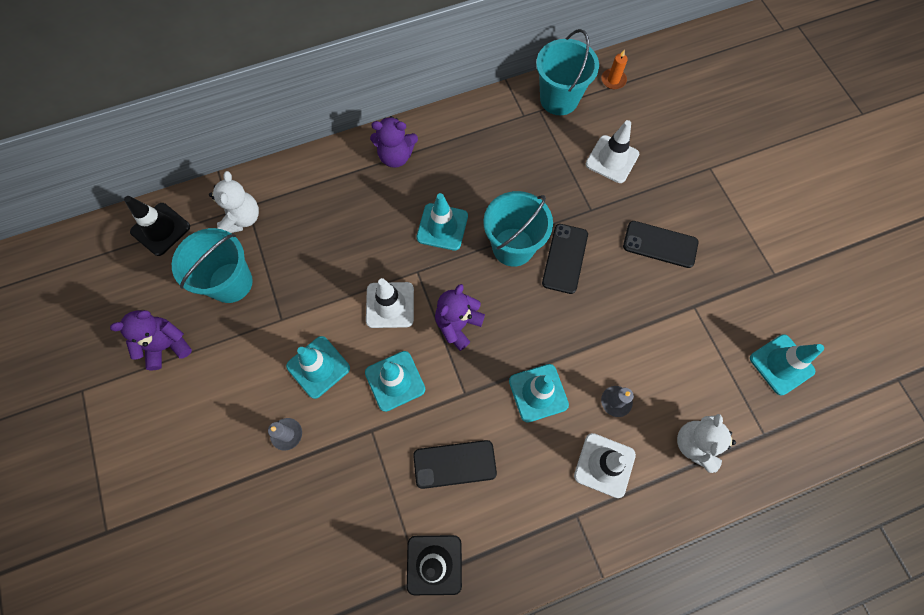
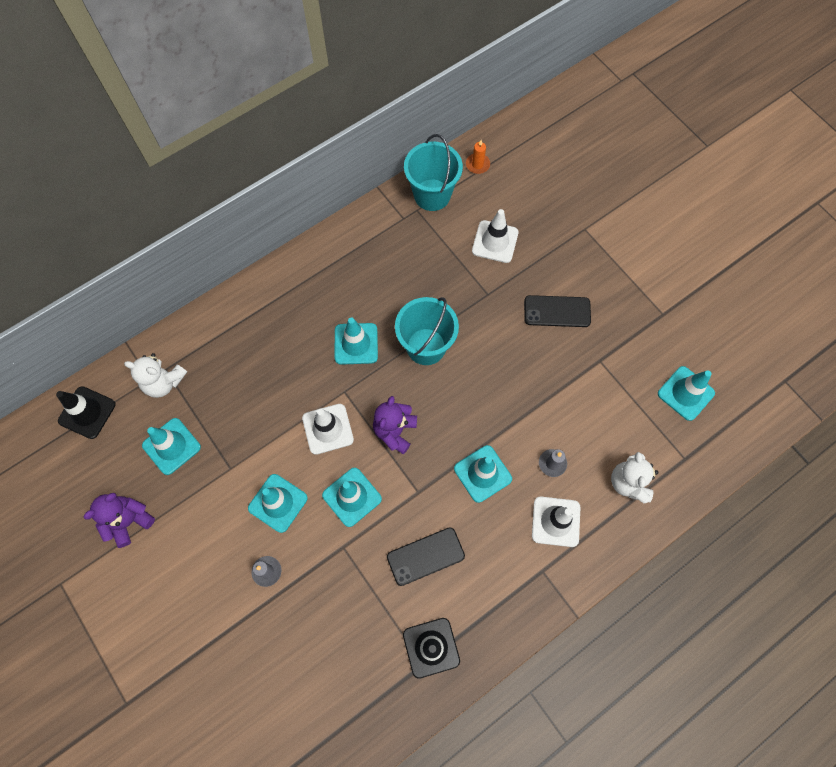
camera: 15 degrees left, 0 degrees up
turquoise bucket [172,228,253,303] -> turquoise traffic cone [142,418,201,475]
white teddy bear [209,171,259,233] -> white teddy bear turned 120 degrees clockwise [124,353,187,398]
purple teddy bear [370,116,418,168] -> none
black phone [542,224,588,294] -> none

